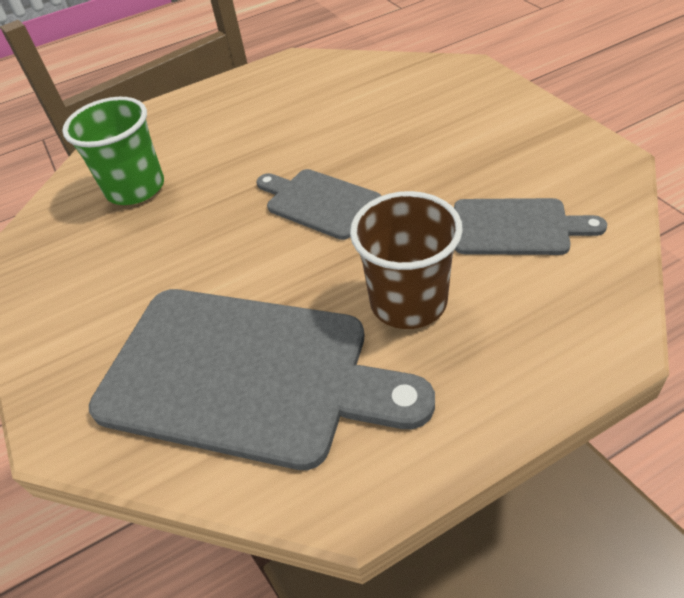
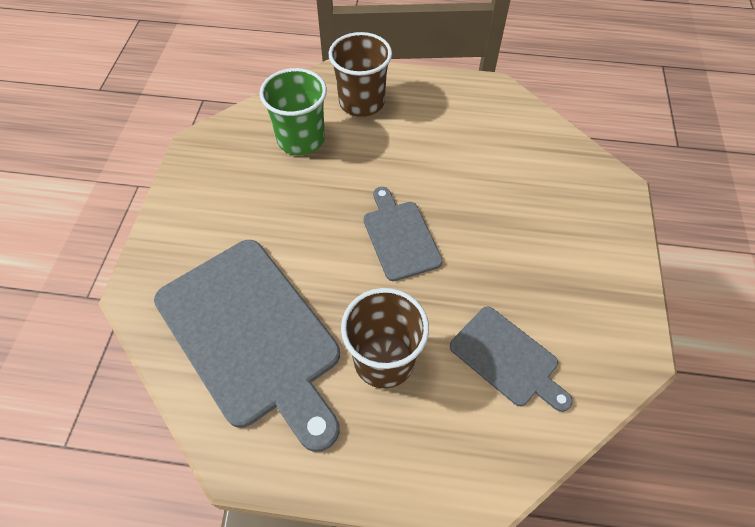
camera: 30 degrees right, 10 degrees up
none -> brown cup [329,32,392,117]

